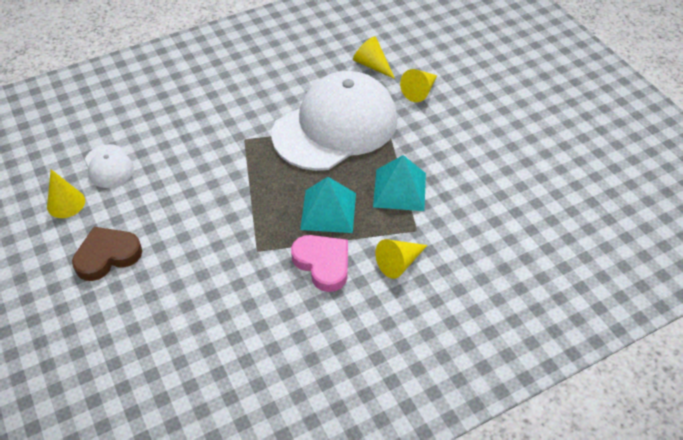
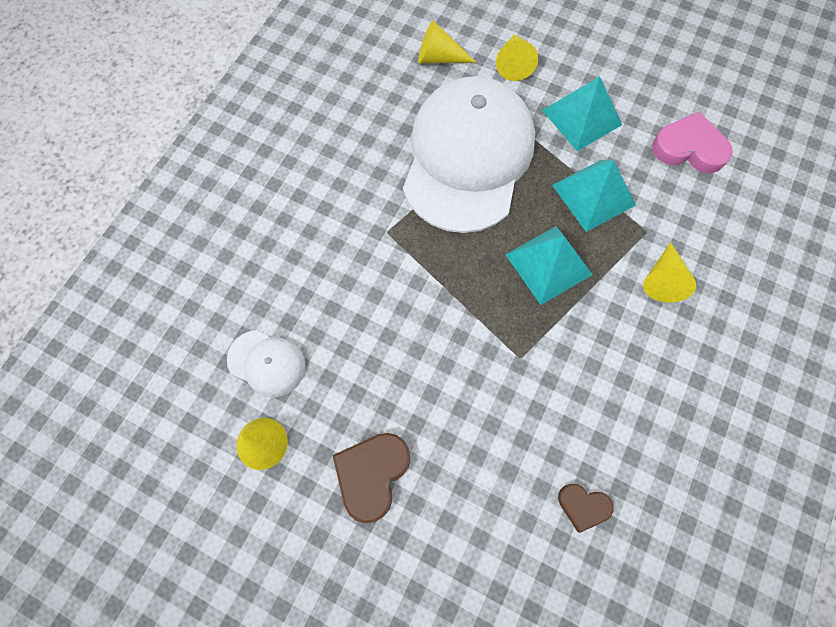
camera: 35 degrees left, 20 degrees up
pink heart [291,235,348,292] -> pink heart moved to [652,111,733,173]
none -> turquoise pyramid [542,76,622,151]
none -> brown heart [558,484,614,533]

